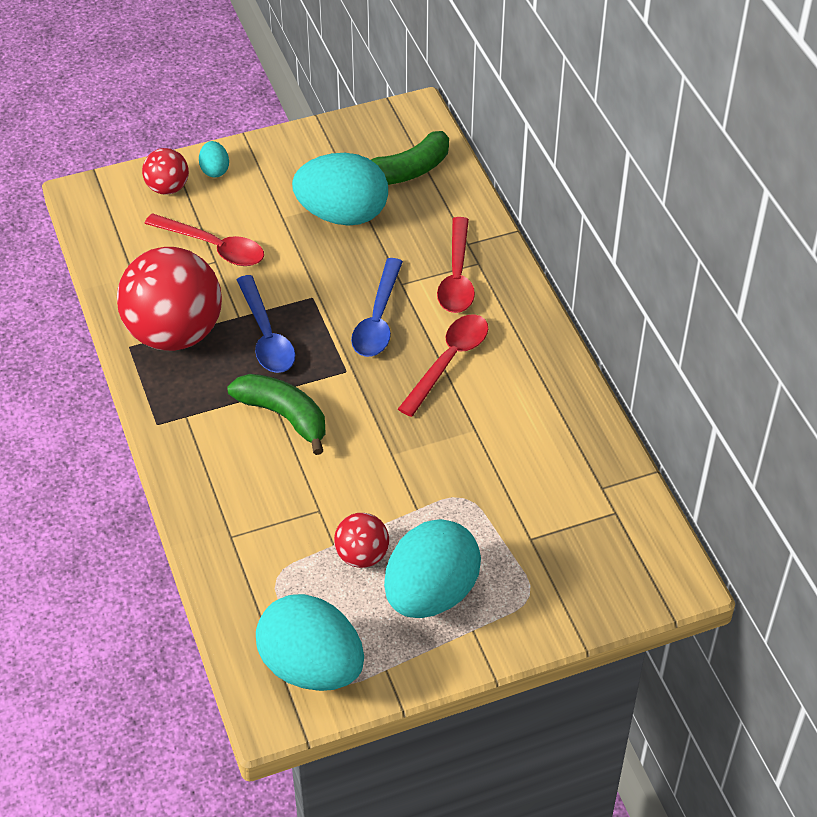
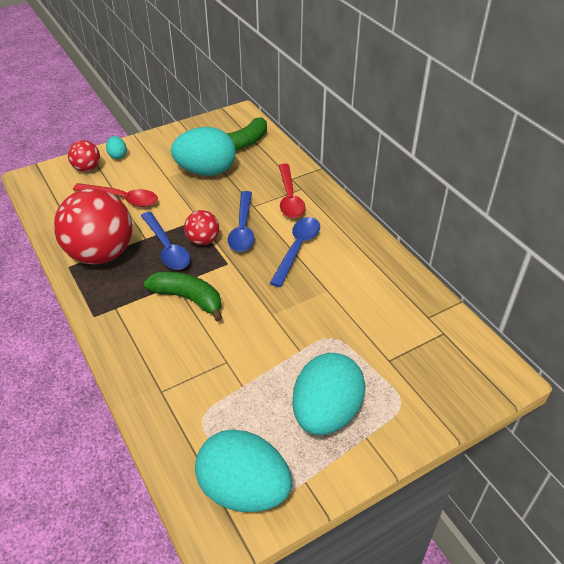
camera: 10 degrees left, 5 degrees down
red ball [334,513,389,568] -> red ball moved to [184,210,219,245]
red spoon [398,314,488,417] -> blue spoon [270,217,320,287]

